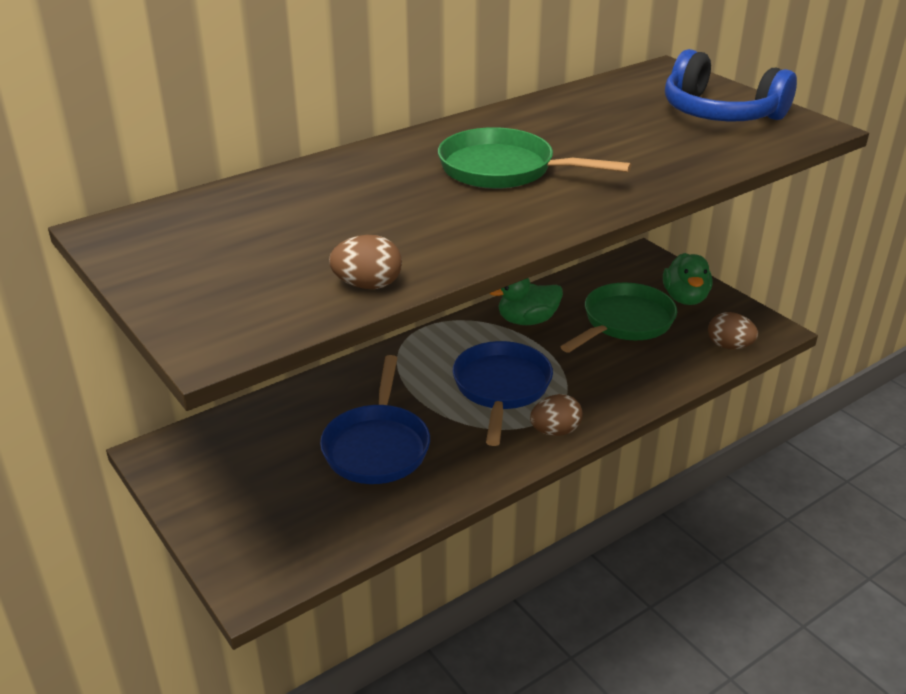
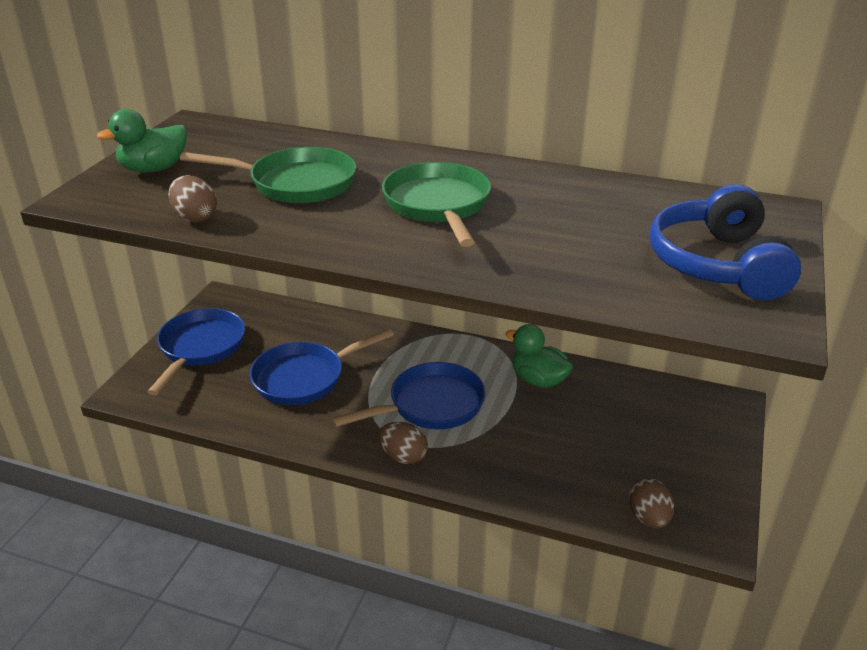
camera: 55 degrees right, 0 degrees up
green pan [561,283,677,353] -> green pan moved to [180,147,357,204]
green duck [663,253,712,305] -> green duck moved to [97,109,187,173]
none -> blue pan [147,308,245,396]

